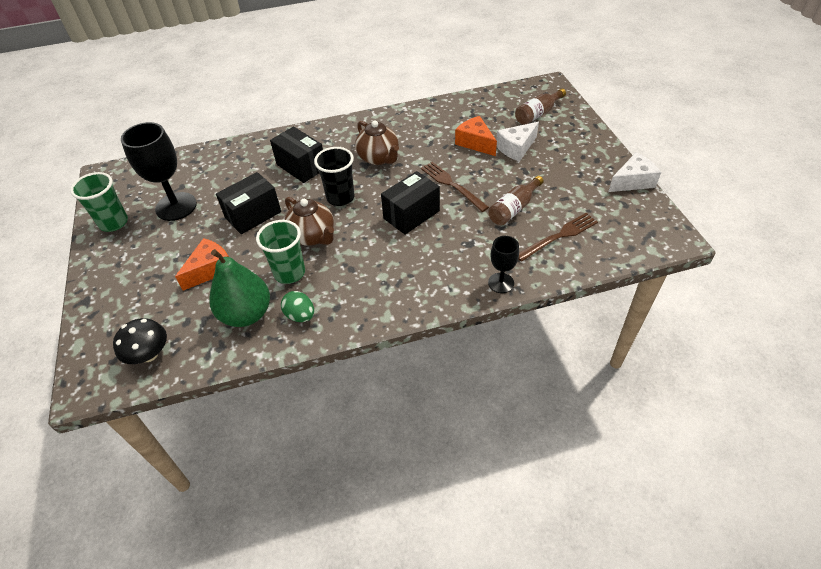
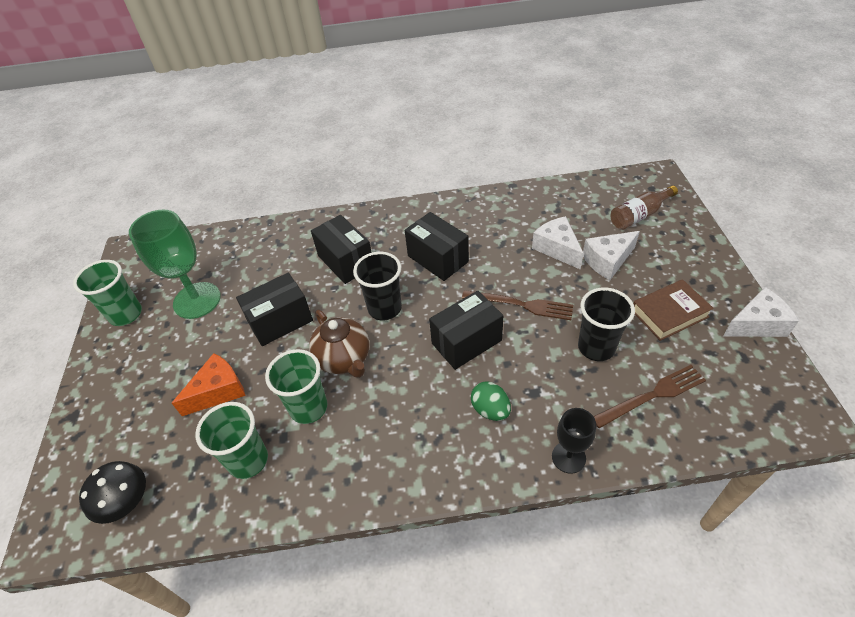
camera: 10 degrees right, 0 degrees up
black goblet [121,122,197,221] -> green goblet [129,210,221,319]
green pear [209,249,270,327] -> green cup [195,402,268,479]
green egg [281,291,314,322] -> green egg moved to [471,381,511,421]
brown teapot [355,120,399,165] -> black box [405,212,469,281]
brown fork [421,162,489,212] -> brown fork turned 135 degrees clockwise [462,290,573,320]
orange cheese [455,116,497,156] -> white cheese [532,216,584,270]
brown bottle [488,176,544,225] -> black cup [578,288,635,361]
none -> brown book [633,279,714,341]

